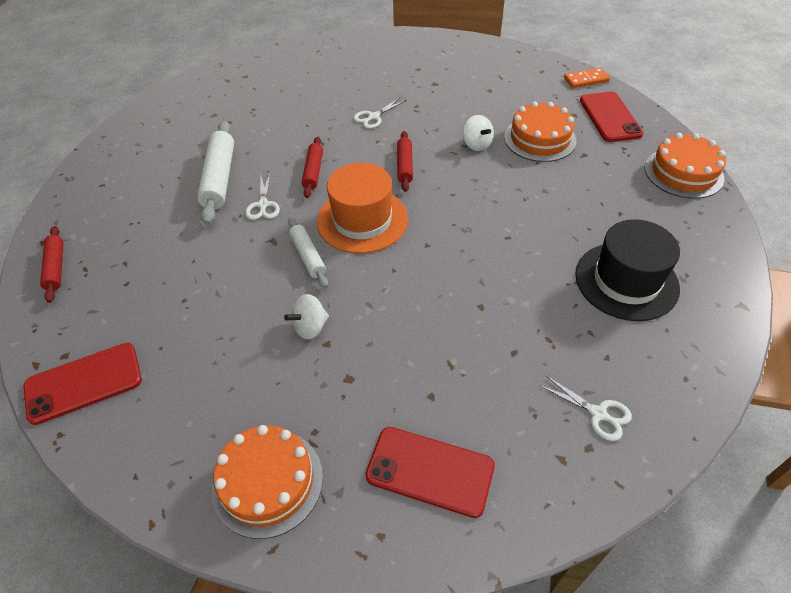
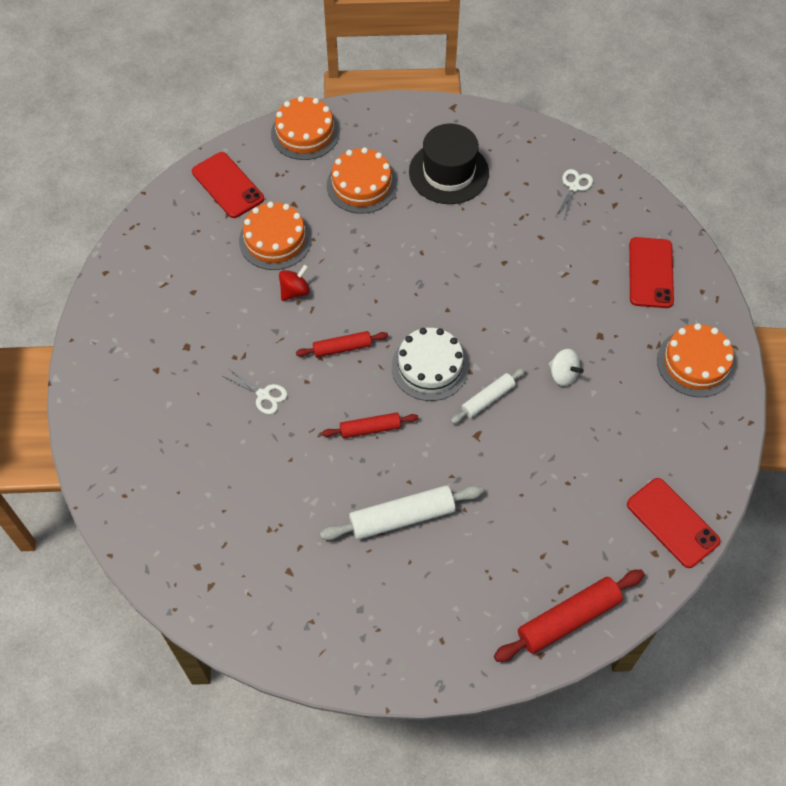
camera: 105 degrees left, 10 degrees up
red rolling pin [40,226,63,303] -> red rolling pin [494,570,645,662], size x1.66
white scissors [245,174,280,220] -> none
orange hat [317,163,408,254] -> white cake [392,328,469,401]
white spinning top [463,115,494,151] -> red spinning top [279,264,310,301]
orange domino [564,68,610,88] -> none
red phone [580,91,644,142] -> red phone turned 75 degrees clockwise [192,152,264,218]
none -> orange cake [327,147,397,214]

